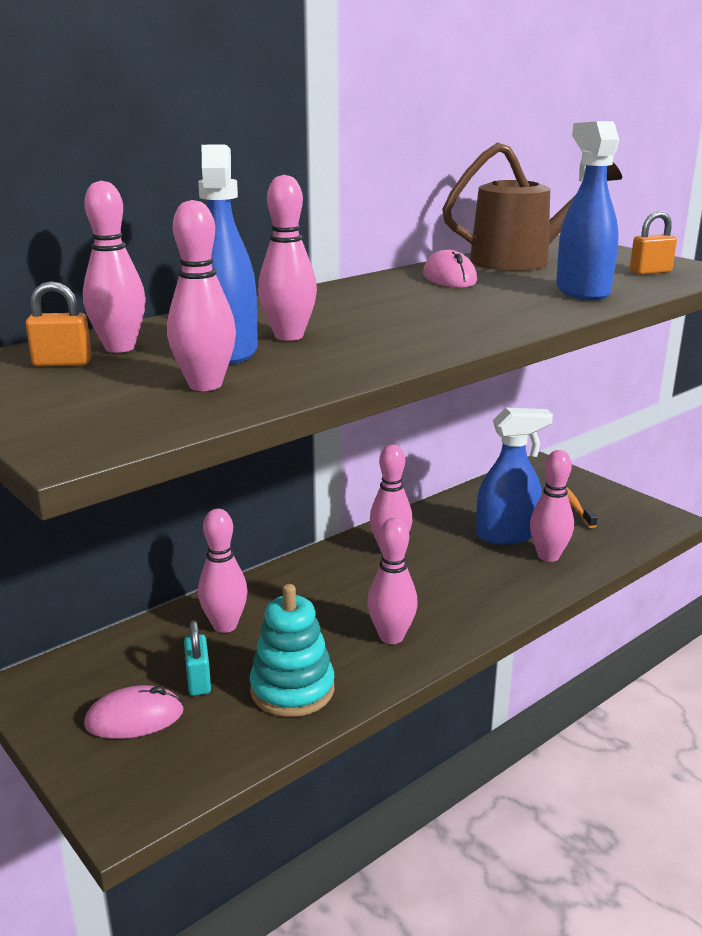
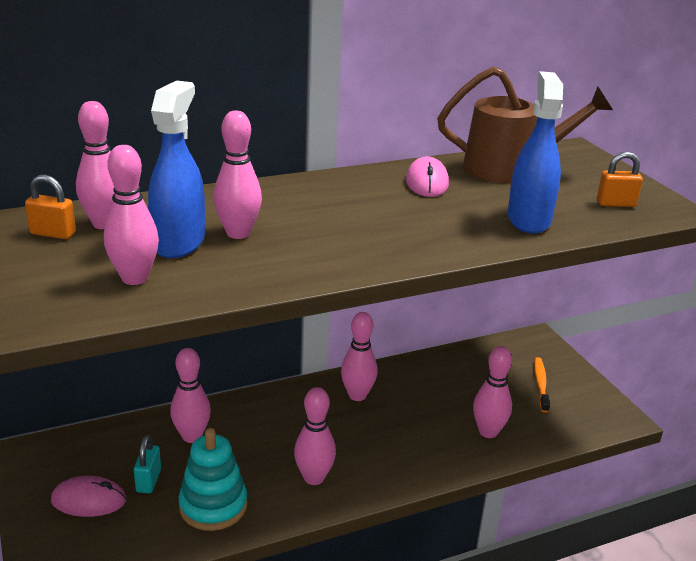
camera: 15 degrees right, 5 degrees up
blue spray bottle [476,408,553,545] -> none

